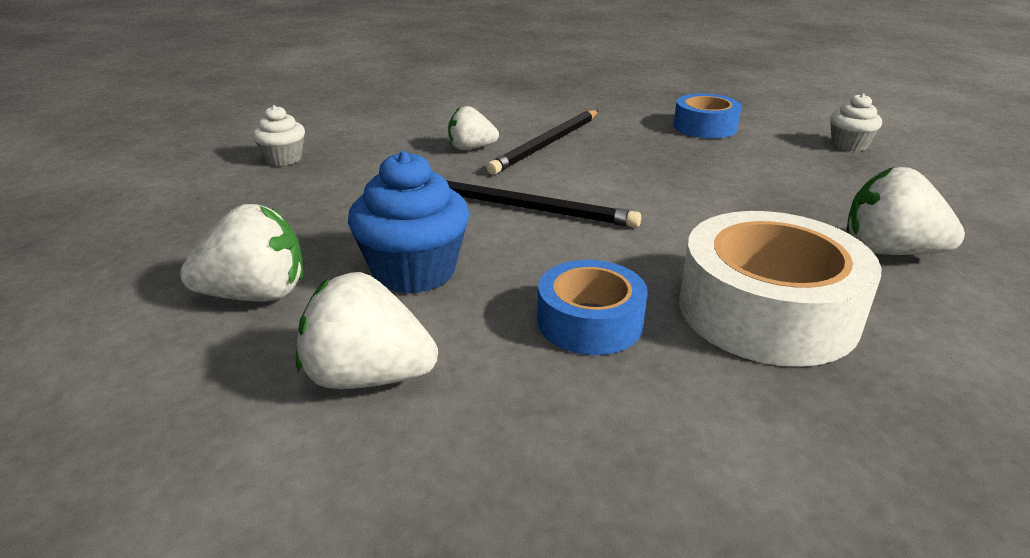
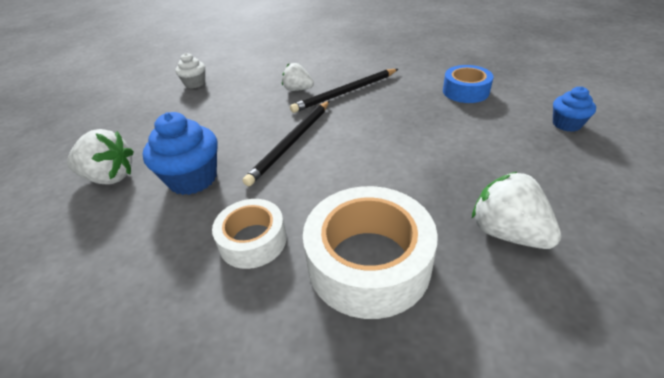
camera: 25 degrees right, 10 degrees up
white strawberry [296,272,438,389] -> none
black pencil [446,180,641,228] -> black pencil turned 75 degrees clockwise [243,101,329,186]
blue tape [537,260,648,355] -> white tape [212,199,287,269]
white cupcake [830,93,882,152] -> blue cupcake [553,87,596,132]

